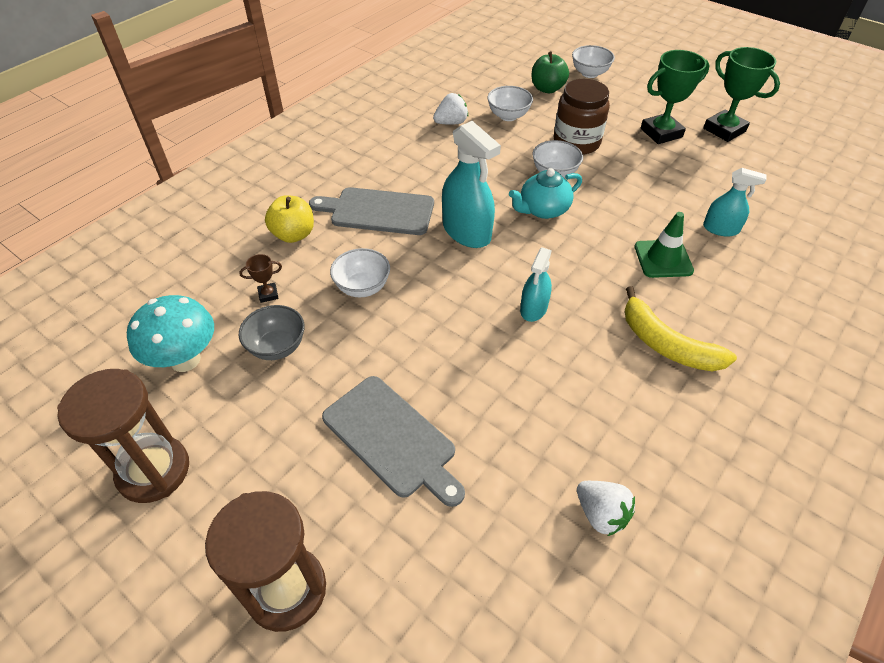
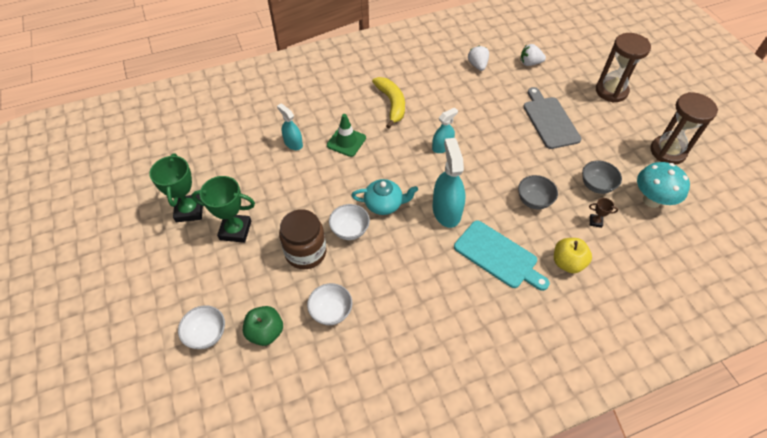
camera: 150 degrees left, 5 degrees up
grey cutting board [309,187,434,235] -> turquoise cutting board [454,221,550,291]
white bowl [330,248,390,297] -> grey bowl [518,175,558,209]
white strawberry [433,93,468,125] -> white strawberry moved to [520,44,546,66]

